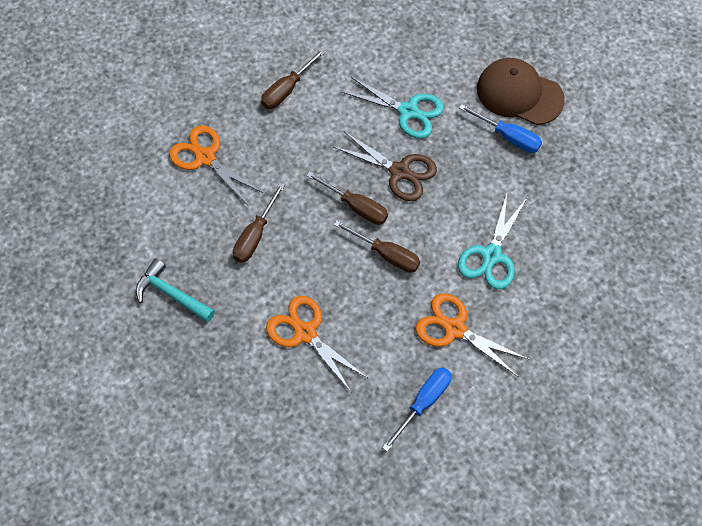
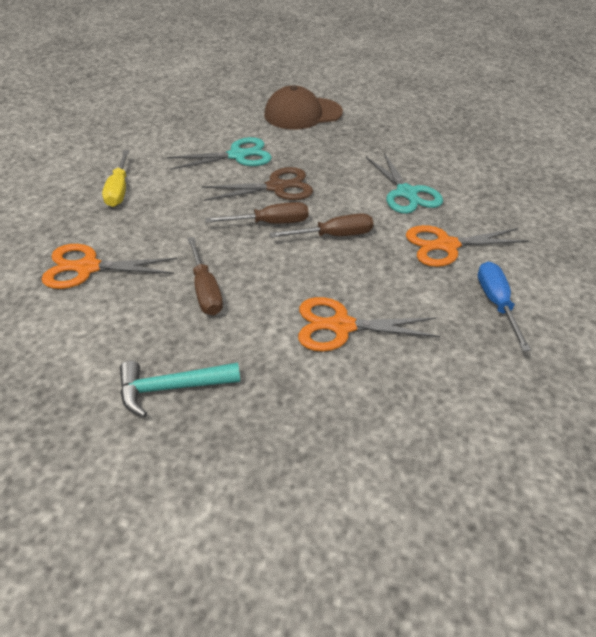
camera: 45 degrees left, 20 degrees down
brown screwdriver [261,48,326,109] -> yellow screwdriver [102,150,129,207]
blue screwdriver [459,104,542,153] -> none

